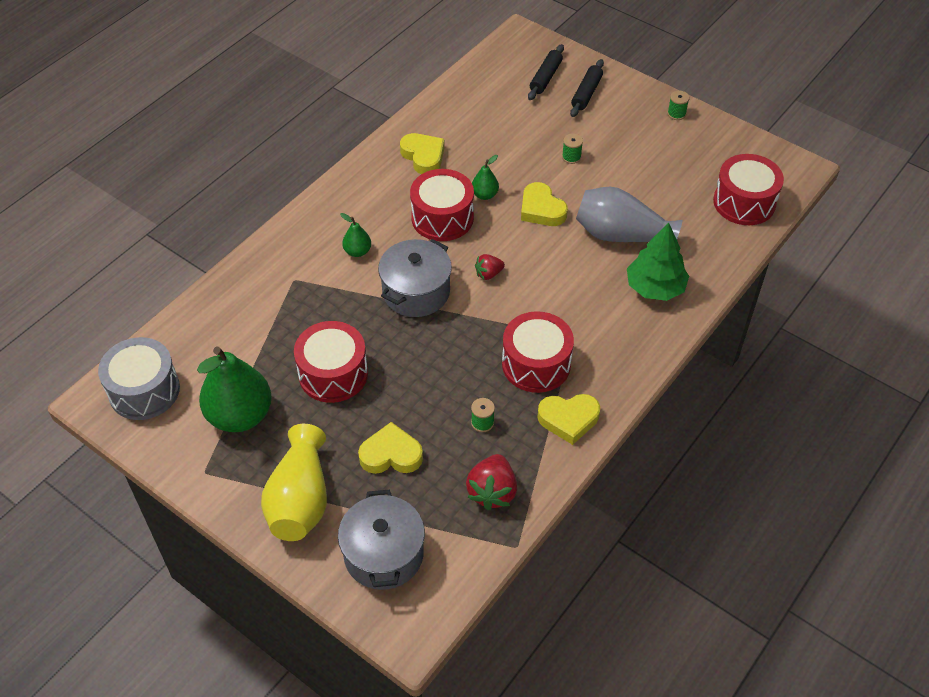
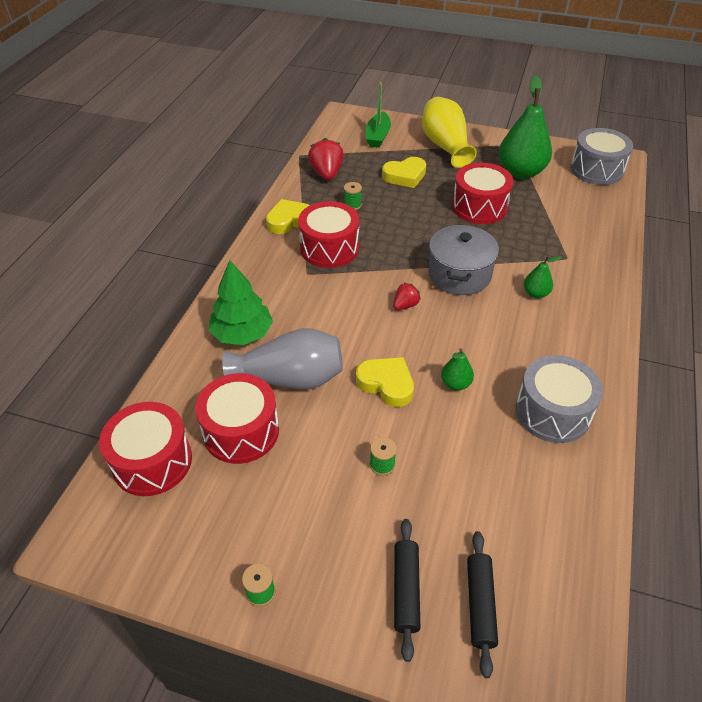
camera: 160 degrees right, 5 degrees down
grey pot [338,490,425,590] -> green boat [366,82,391,148]
yellow heart [400,133,445,174] -> grey drum [515,355,603,443]
red drum [410,169,474,241] -> red drum moved to [195,373,279,464]

